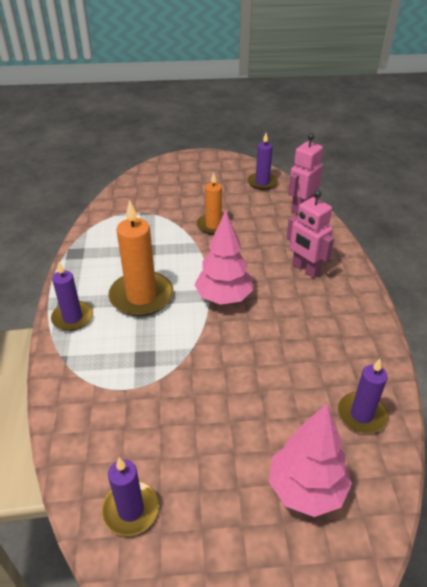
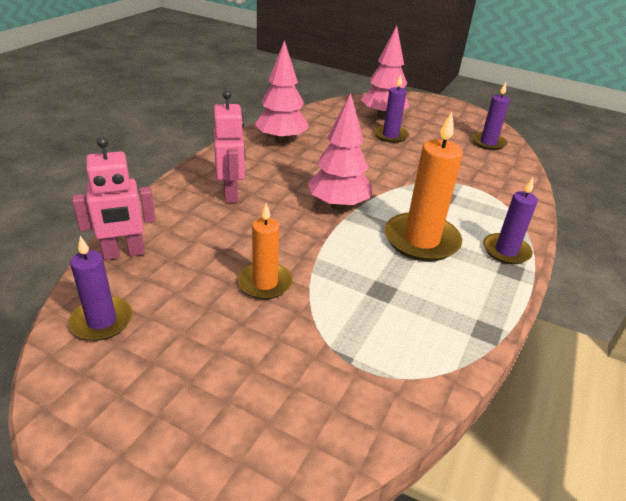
camera: 150 degrees left, 5 degrees down
purple candle [338,359,388,433] -> purple candle moved to [374,74,409,143]
none -> pink tree [254,40,309,144]

